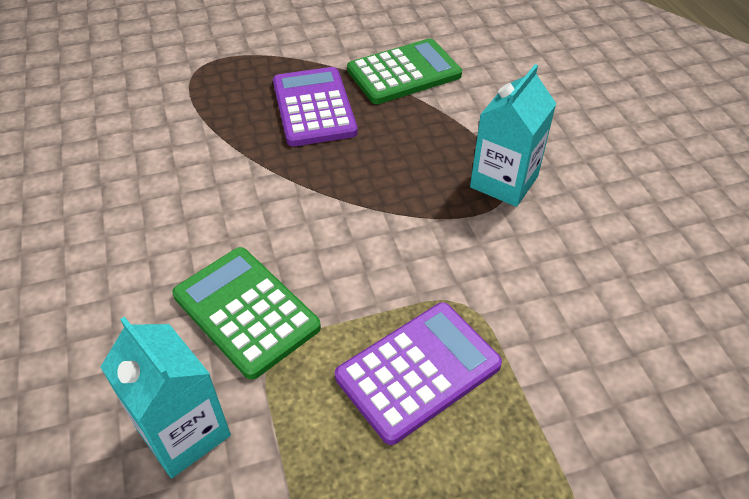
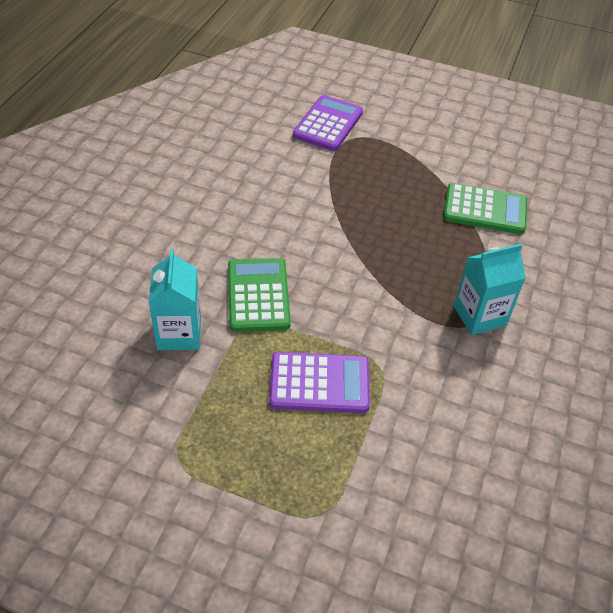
camera: 35 degrees right, 0 degrees up
purple calculator [273,67,358,147] -> purple calculator moved to [293,95,363,151]

